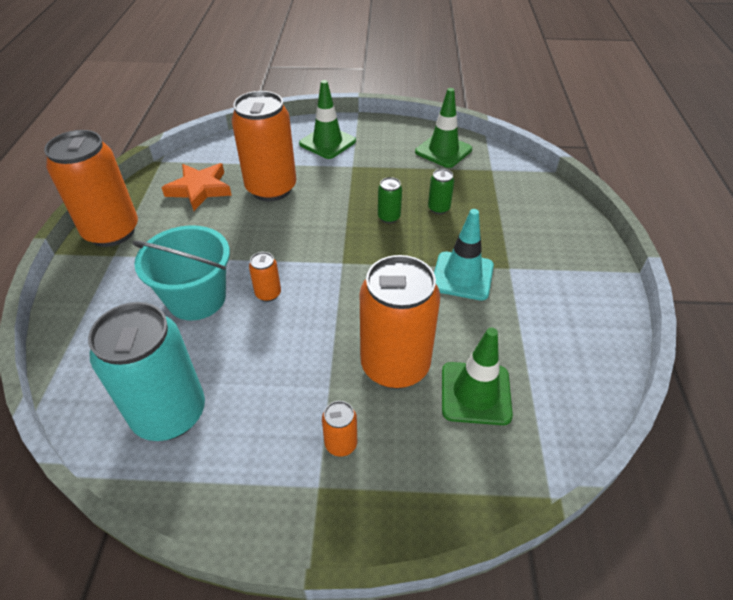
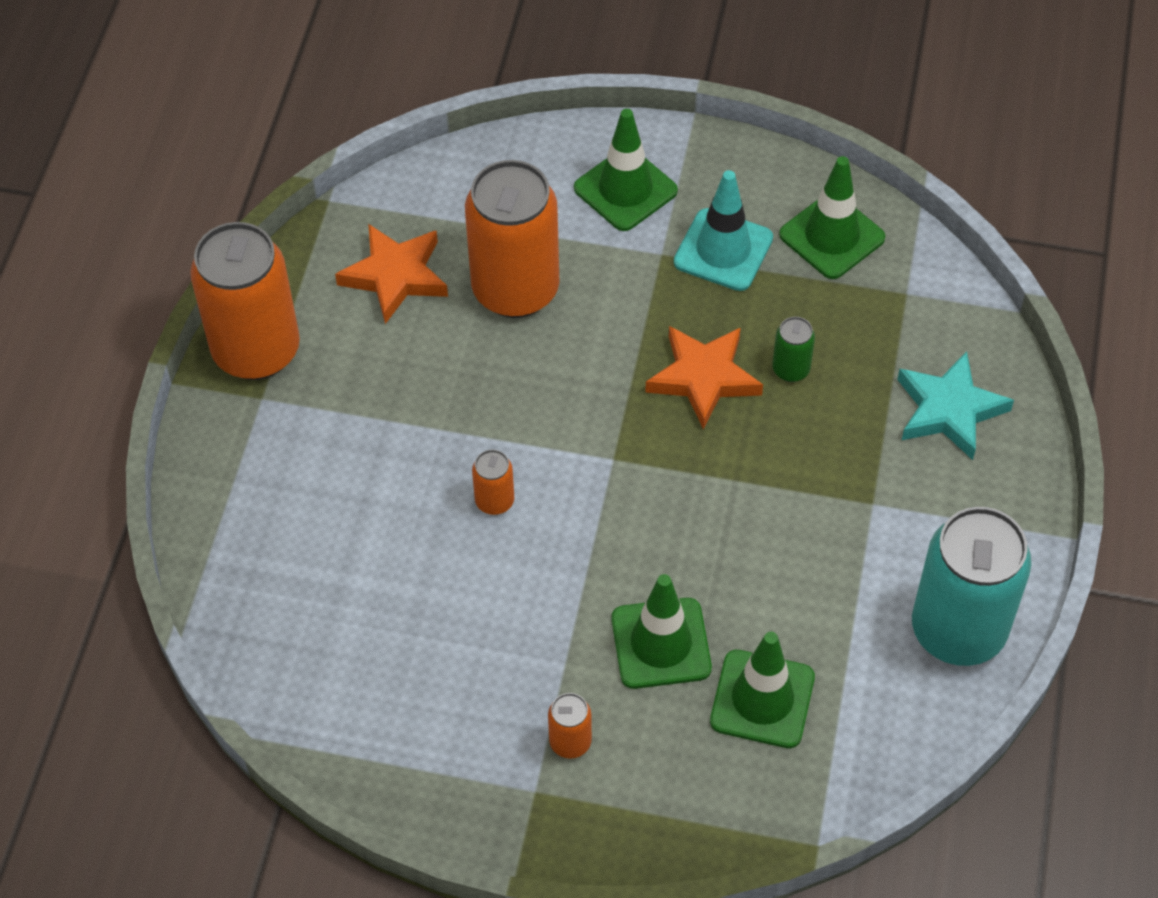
camera: 10 degrees right, 10 degrees up
turquoise can [88,302,205,441] -> turquoise can moved to [912,507,1031,666]
turquoise bucket [132,225,230,320] -> none
orange can [360,255,440,389] -> green traffic cone [612,574,712,689]
green can [378,177,402,223] -> orange star [645,326,763,429]
turquoise traffic cone [434,209,494,301] -> turquoise traffic cone moved to [674,170,773,291]
none -> turquoise star [897,351,1014,460]

